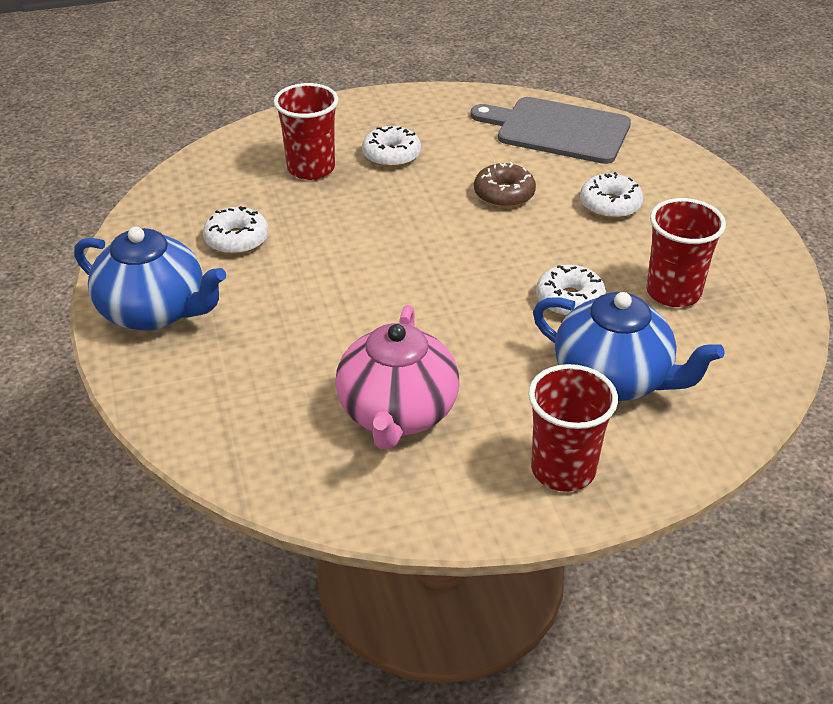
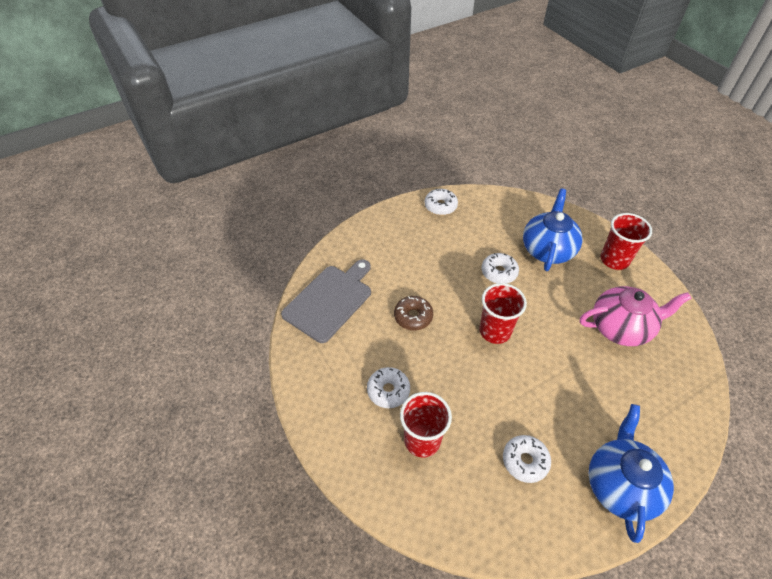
camera: 105 degrees left, 10 degrees up
grey cutting board [470,97,631,164] -> grey cutting board turned 150 degrees counterclockwise [281,259,371,343]
white donut [580,172,643,219] -> white donut moved to [424,189,458,215]
red cup [646,198,726,307] -> red cup moved to [479,283,527,344]

